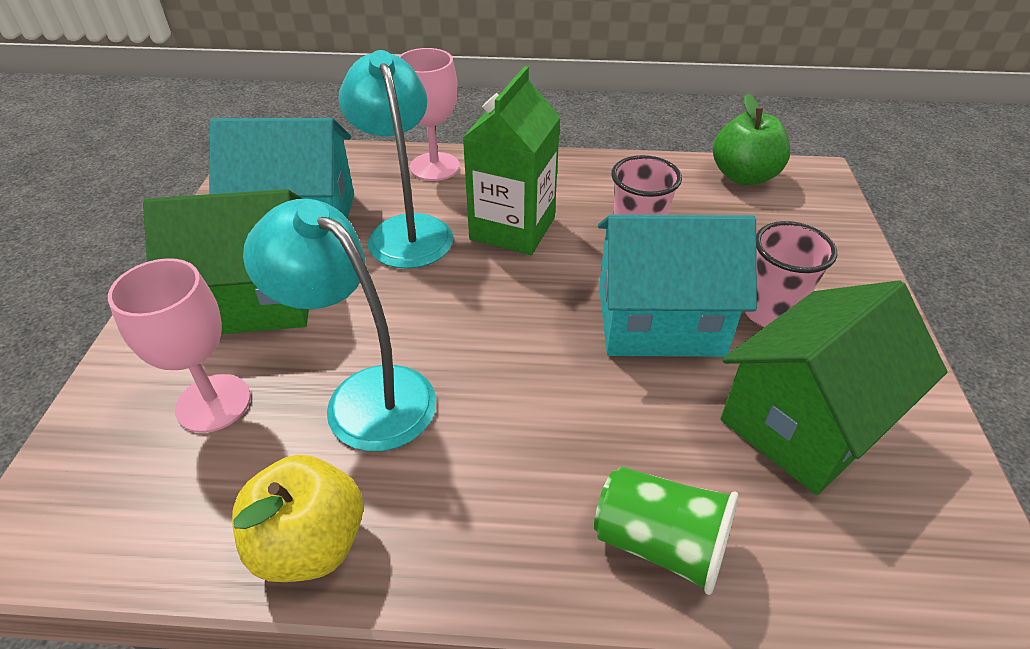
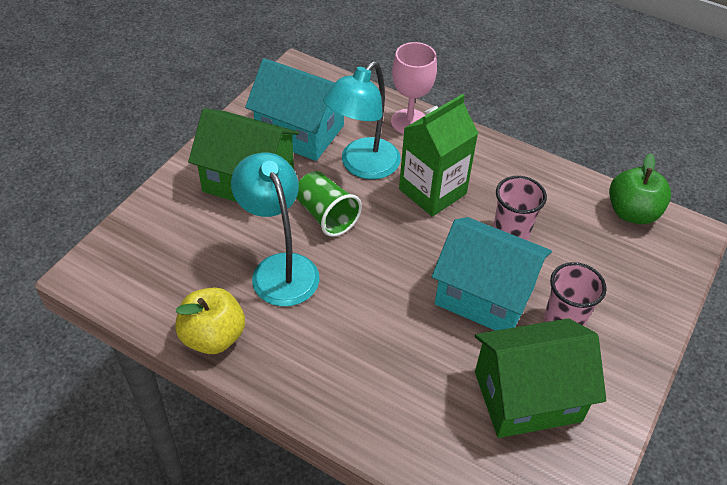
camera: 25 degrees right, 5 degrees up
pink goblet [108,258,251,433] -> none
turquoise lamp [338,50,454,269] -> turquoise lamp turned 150 degrees counterclockwise [323,61,401,179]
green cup [594,467,739,595] -> green cup moved to [296,171,362,237]

